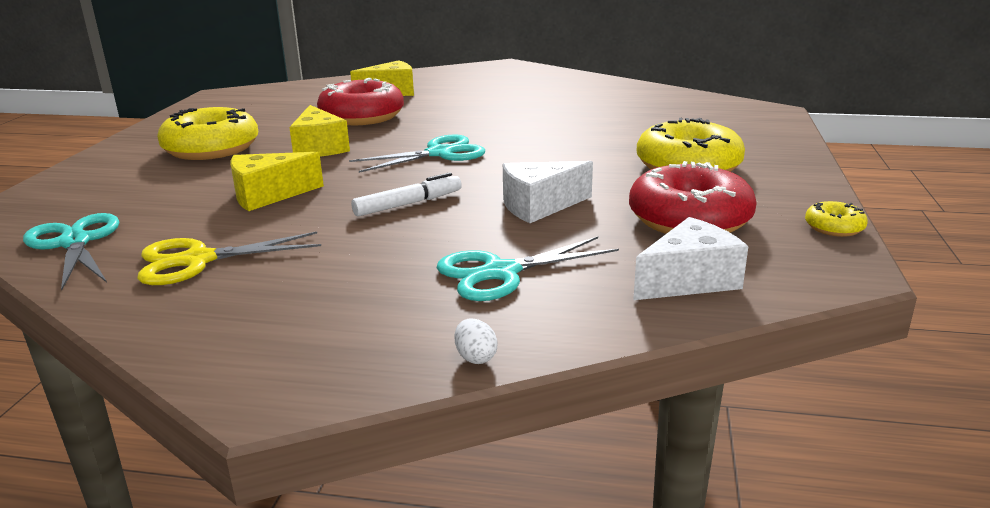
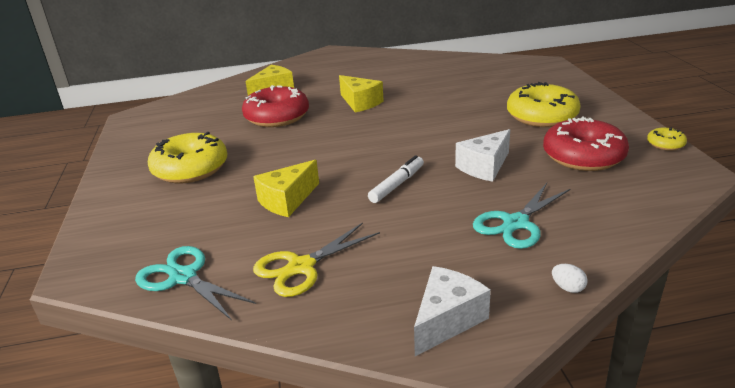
camera: 20 degrees left, 5 degrees up
yellow cheese [289,105,350,157] -> yellow cheese moved to [339,75,384,113]
turquoise scissors [349,134,485,173] -> none
white cheese [633,217,748,300] -> white cheese moved to [414,266,491,356]

